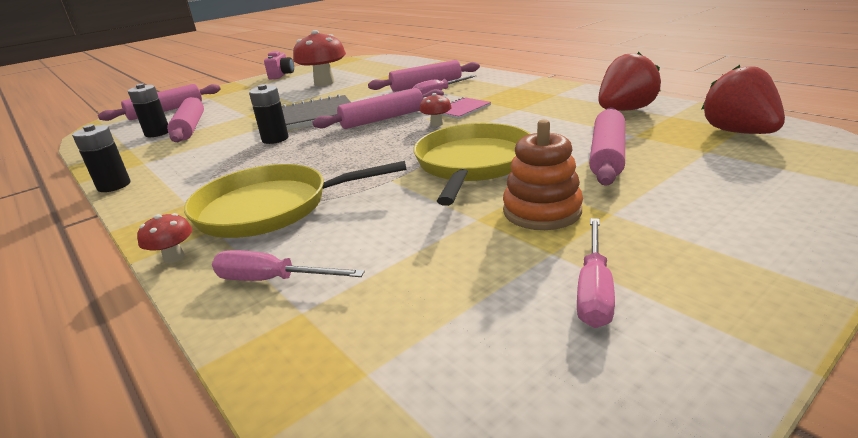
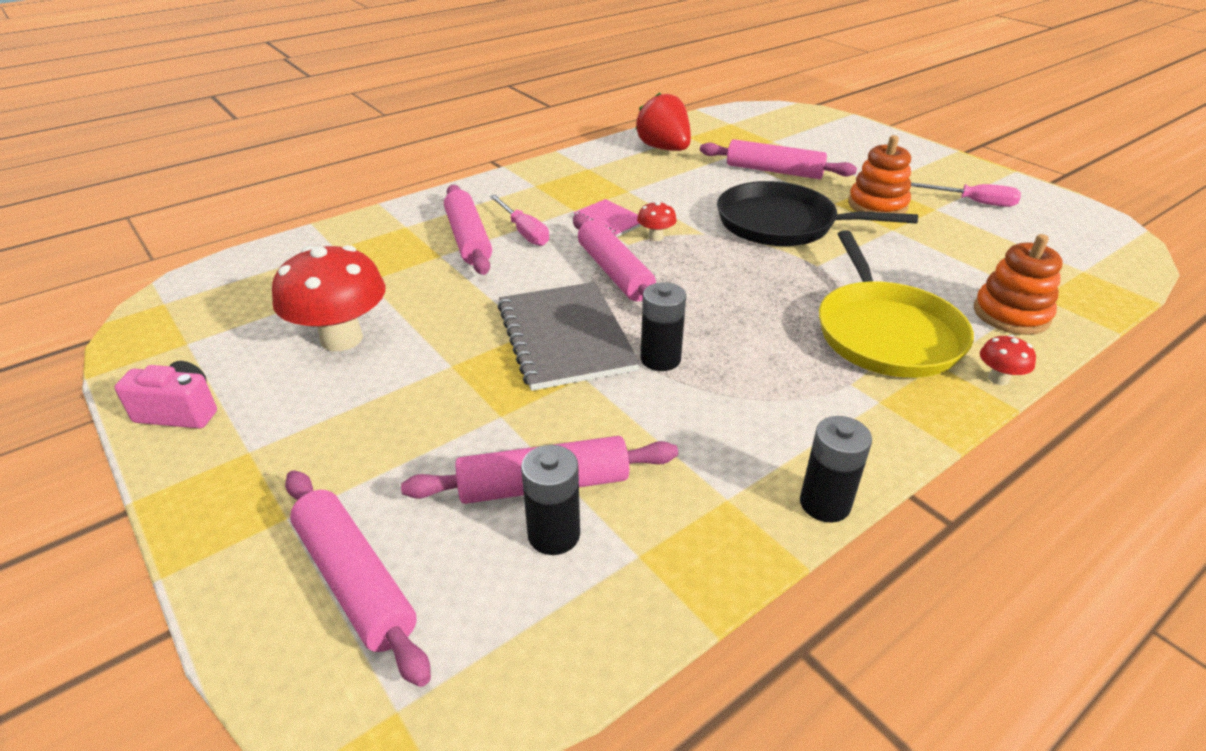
camera: 90 degrees left, 10 degrees up
pink screwdriver [212,250,365,281] -> orange stacking toy [974,234,1063,335]
yellow pan [414,123,531,206] -> black pan [717,181,918,246]
red strawberry [701,65,785,134] -> none

